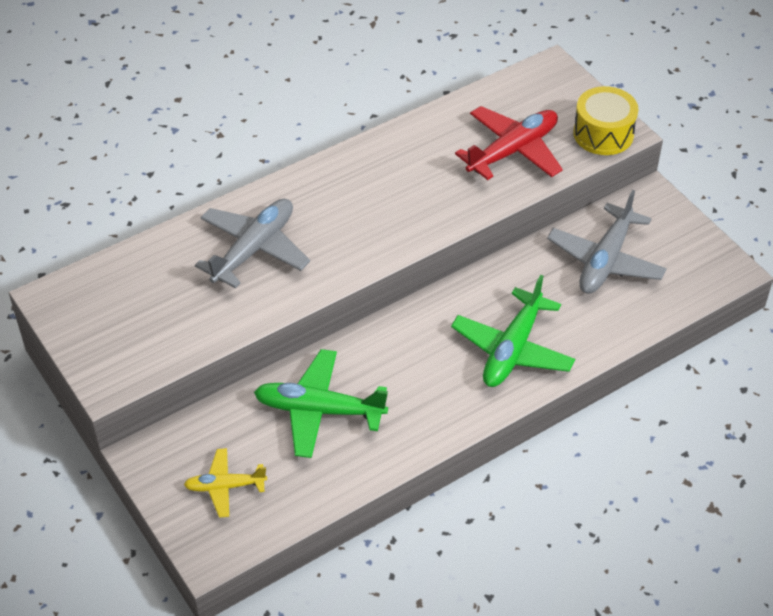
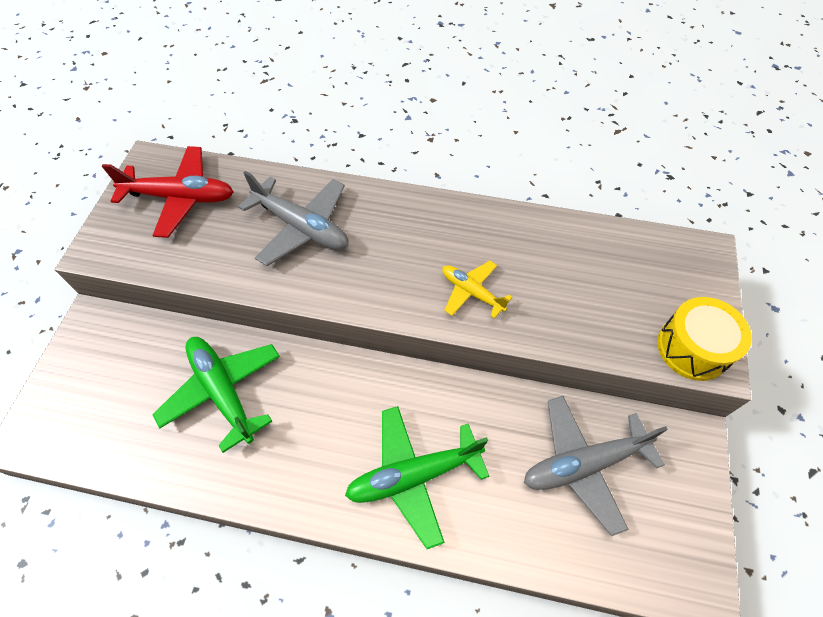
camera: 45 degrees right, 10 degrees up
yellow plane [184,448,267,518] -> yellow plane moved to [442,261,513,319]
grey plane [195,199,310,288] -> grey plane turned 45 degrees clockwise [238,171,348,266]
red plane [455,106,563,180] -> red plane moved to [102,146,233,238]

